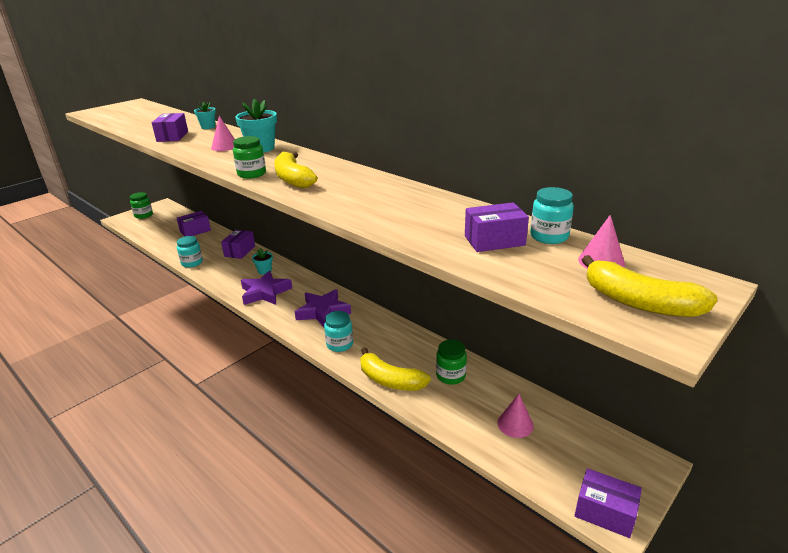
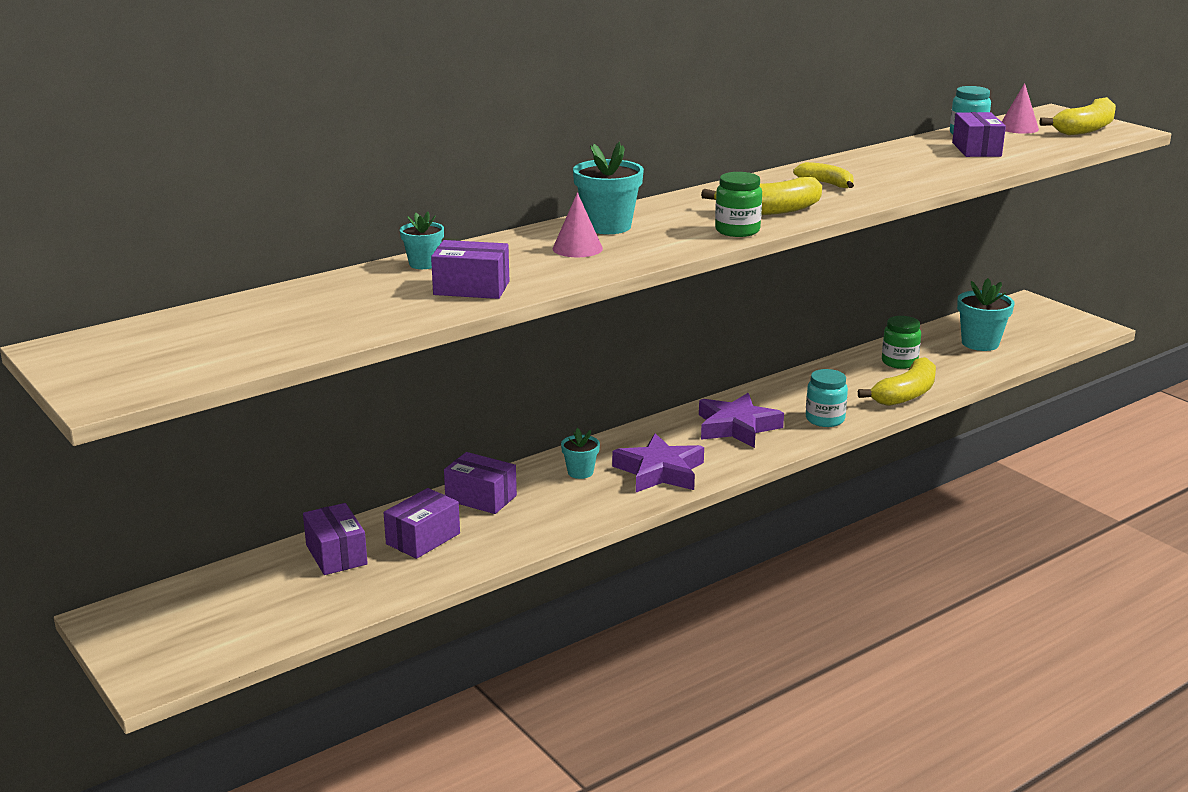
camera: 80 degrees left, 5 degrees down
green jar [130,192,153,219] -> none
turquoise jar [177,236,203,268] -> none
pink cone [497,394,534,438] -> turquoise flower pot [957,278,1014,351]
purple box [574,468,642,538] -> purple box moved to [384,488,460,559]
none -> yellow banana [793,162,854,188]

